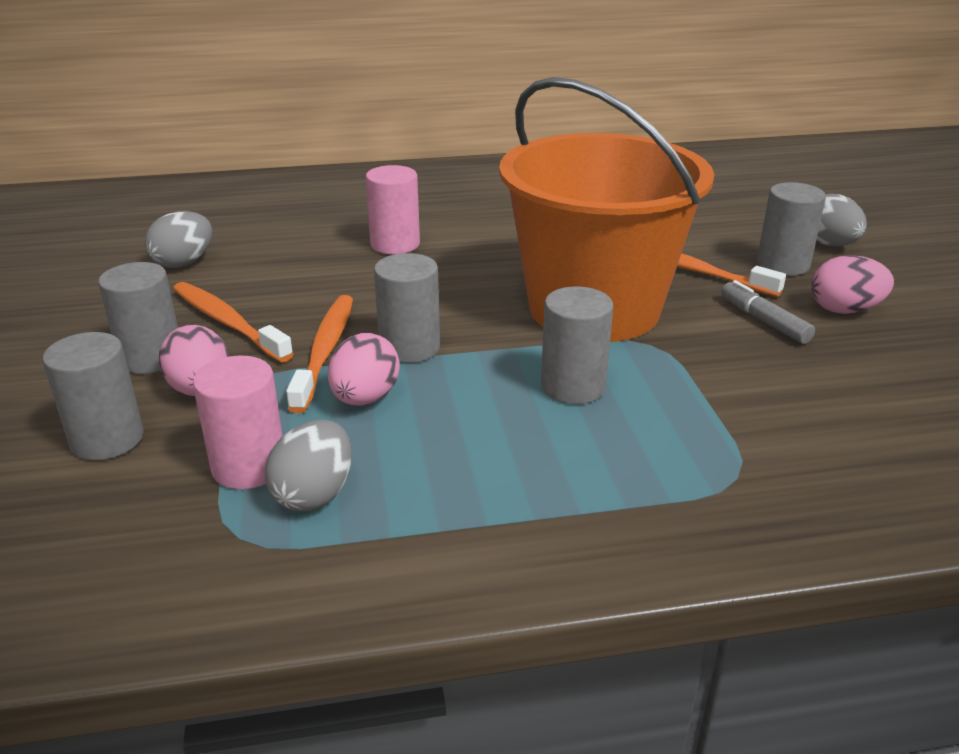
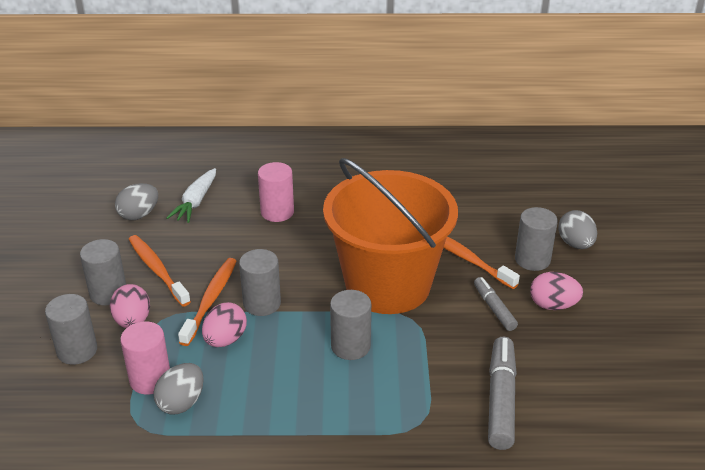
camera: 10 degrees right, 5 degrees up
none -> white carrot [166,168,216,223]
none -> grey marker [488,337,517,450]

